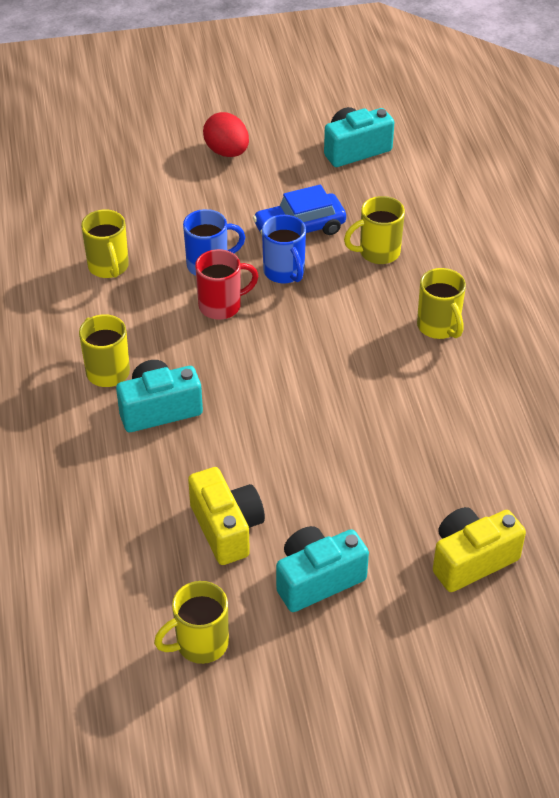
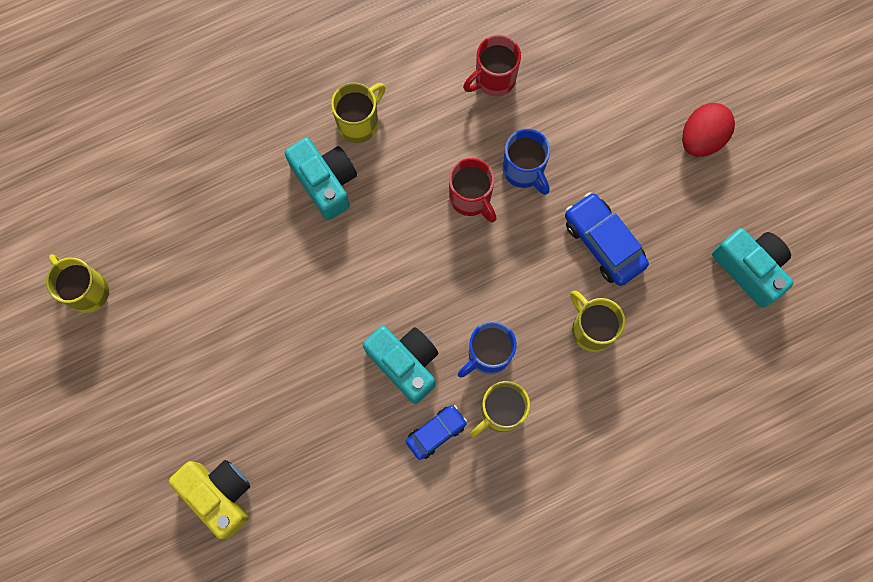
camera: 75 degrees right, 30 degrees up
yellow mug [81,209,129,278] -> red mug [463,35,521,97]
yellow camera [188,467,265,565] -> none
blue mug [262,215,306,284] -> blue mug moved to [458,321,517,378]
turquoise camera [276,526,369,612] -> turquoise camera moved to [363,326,439,404]
none -> blue car [406,405,467,460]

